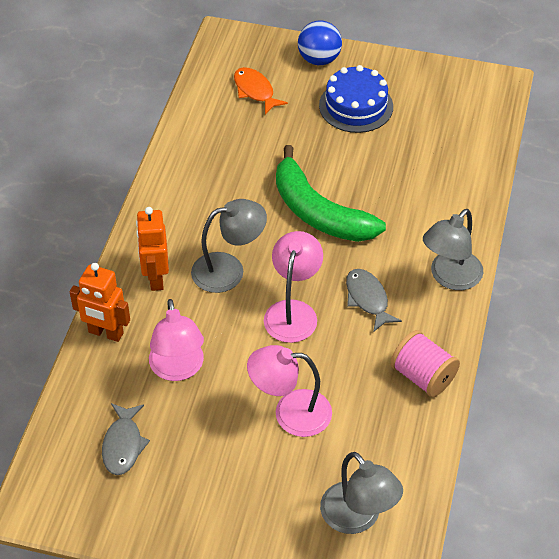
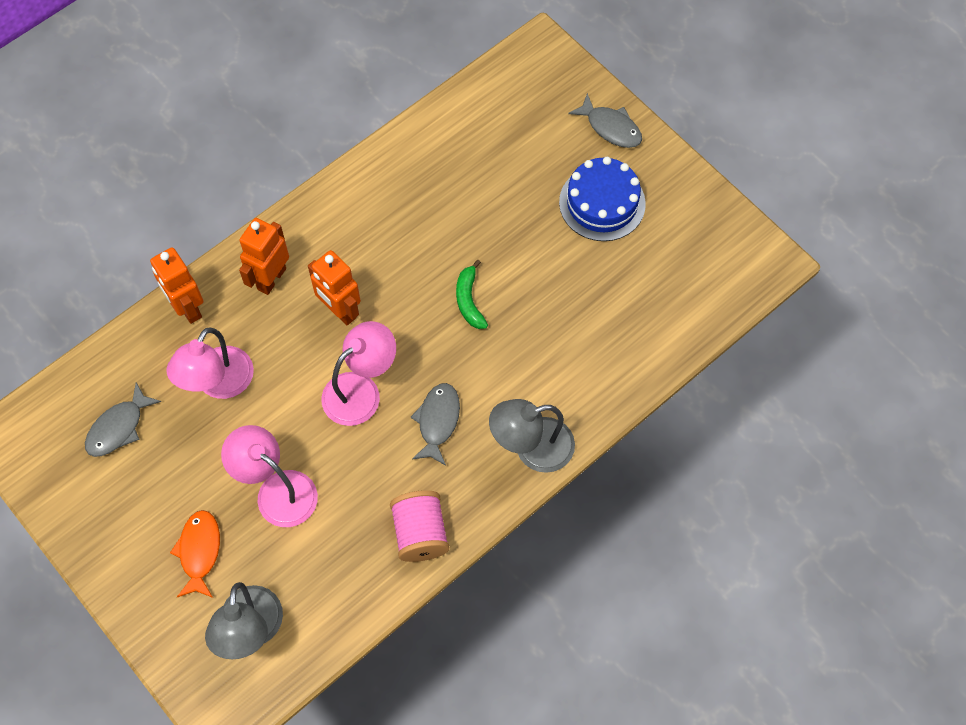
camera: 35 degrees right, 15 degrees up
grey lamp [191,199,267,293] -> orange robot [308,250,361,325]
orange fish [234,67,288,114] -> orange fish moved to [170,510,220,598]
green banana [276,145,386,242] -> green banana [456,260,488,329], size x0.46
blue ball [298,21,342,65] -> grey fish [568,93,642,148]

